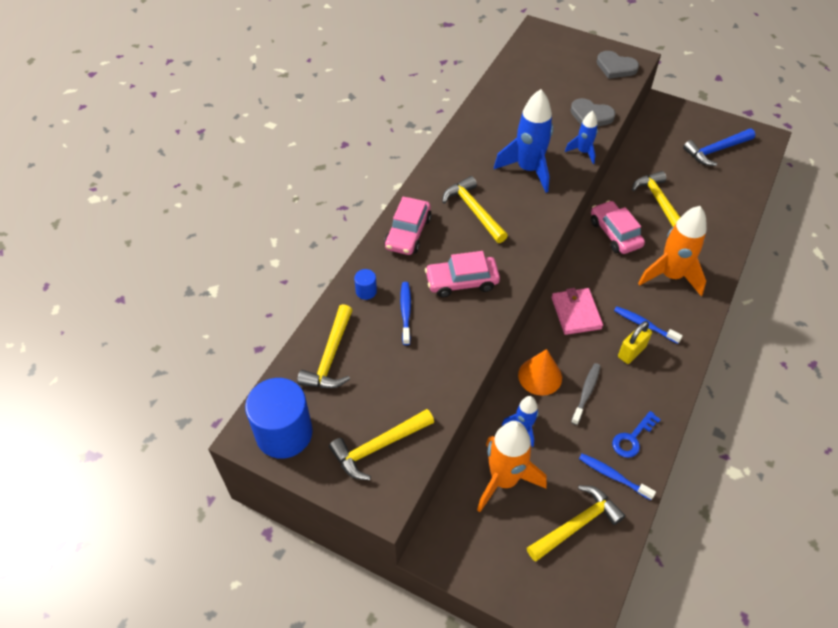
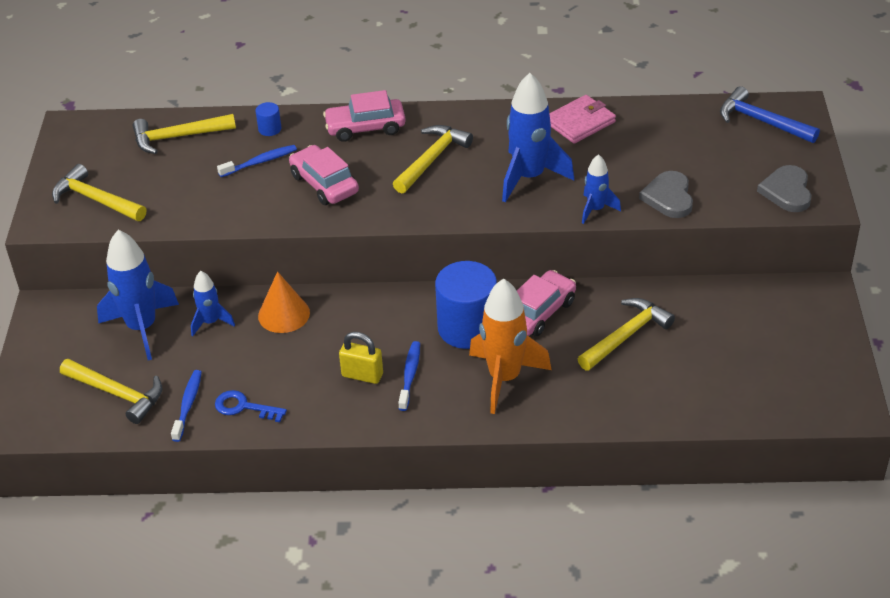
camera: 65 degrees right, 10 degrees down
blue cylinder [245,378,313,459] -> blue cylinder moved to [435,261,497,349]
orange rocket [477,421,547,512] -> blue rocket [97,230,179,360]
pink wallet [552,288,603,335] -> pink wallet moved to [549,95,616,144]
grey toothbrush [571,363,601,425] -> none
blue hammer [683,128,755,166] -> blue hammer moved to [720,86,820,143]

